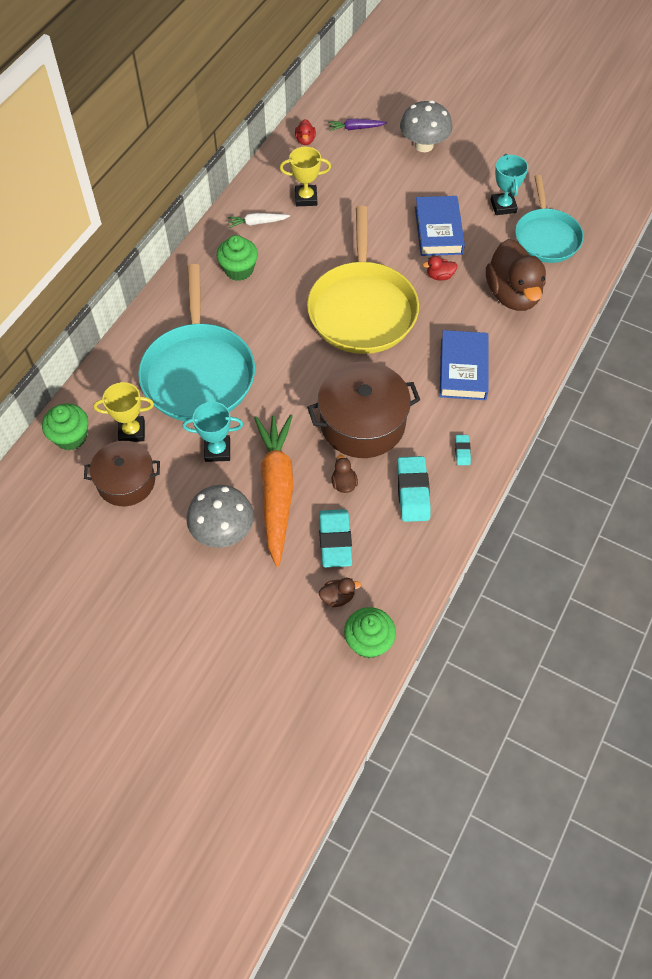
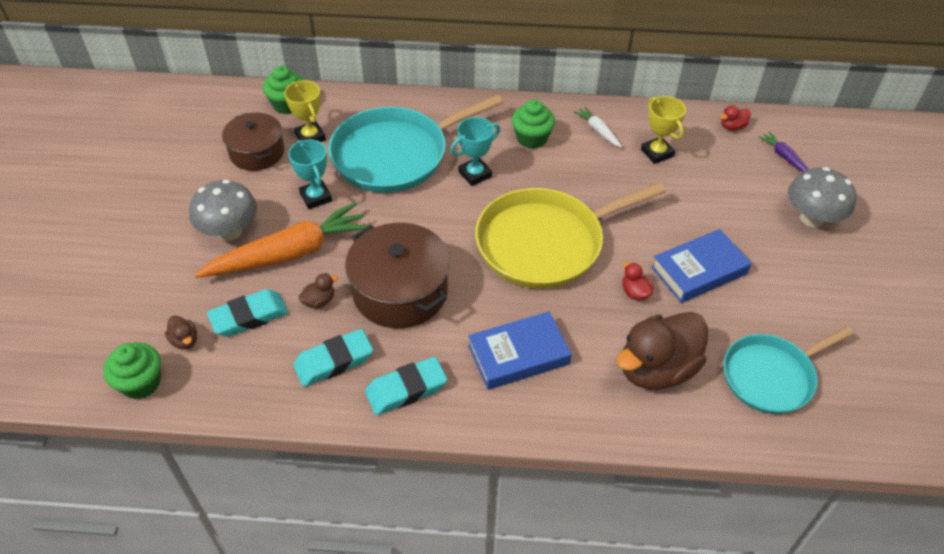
camera: 65 degrees right, 10 degrees down
turquoise eraser [455,435,471,465] -> turquoise eraser [365,357,447,415], size x2.03
turquoise trophy [491,154,528,215] -> turquoise trophy moved to [450,117,500,186]

